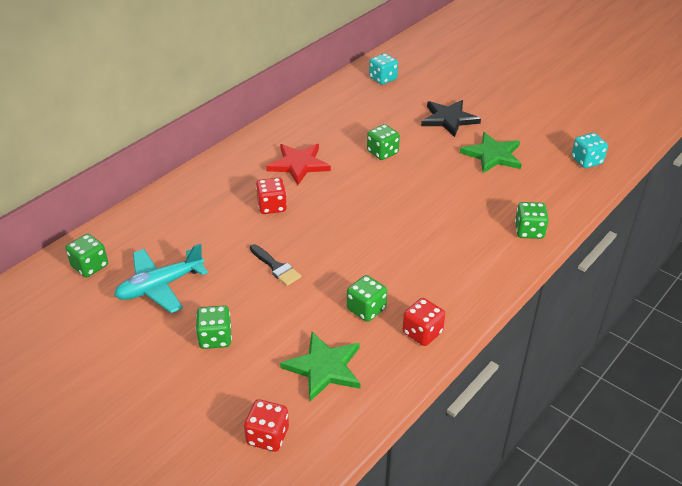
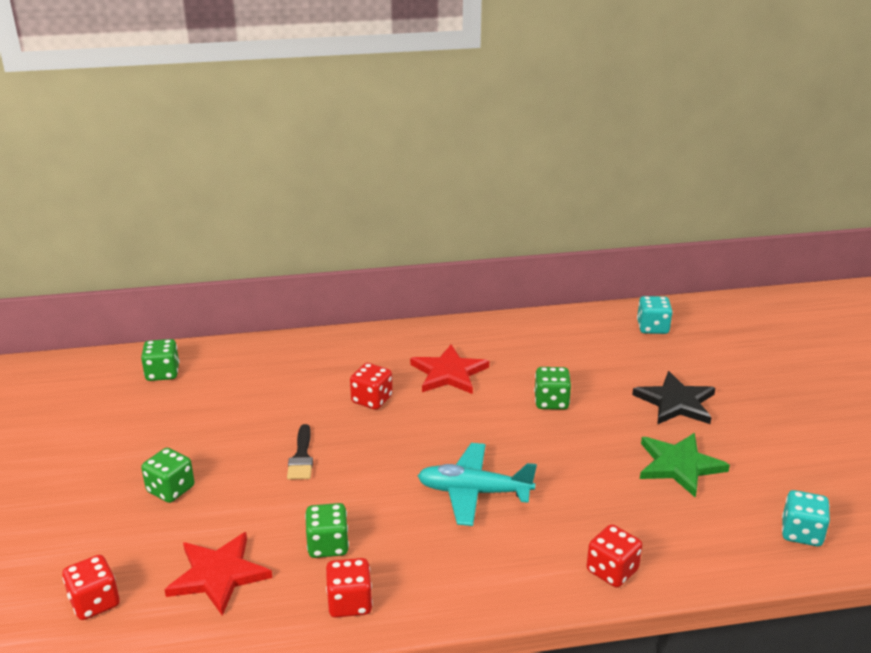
camera: 40 degrees right, 10 degrees down
turquoise plane [114,243,208,313] -> turquoise plane moved to [418,443,537,526]
green star [280,332,360,401] -> red star [164,532,272,616]
green dice [515,202,549,239] -> red dice [587,524,642,588]

